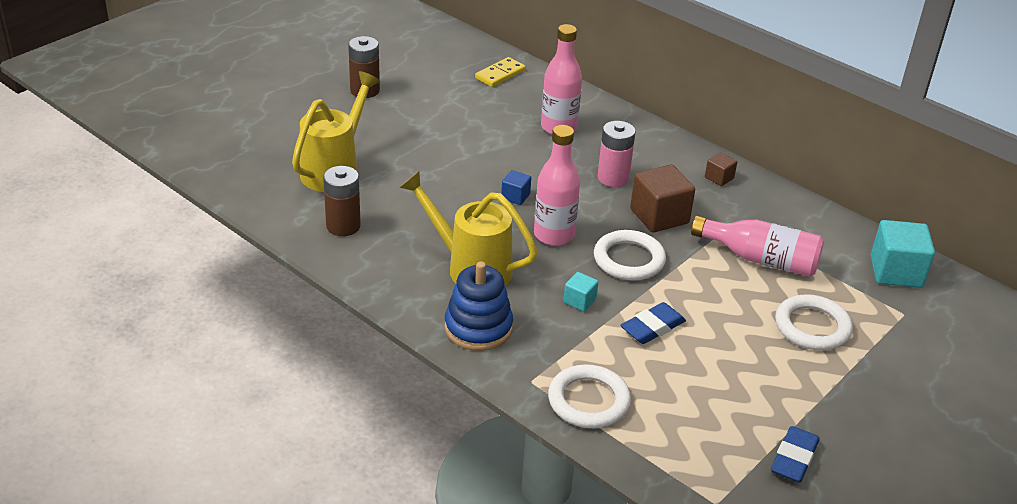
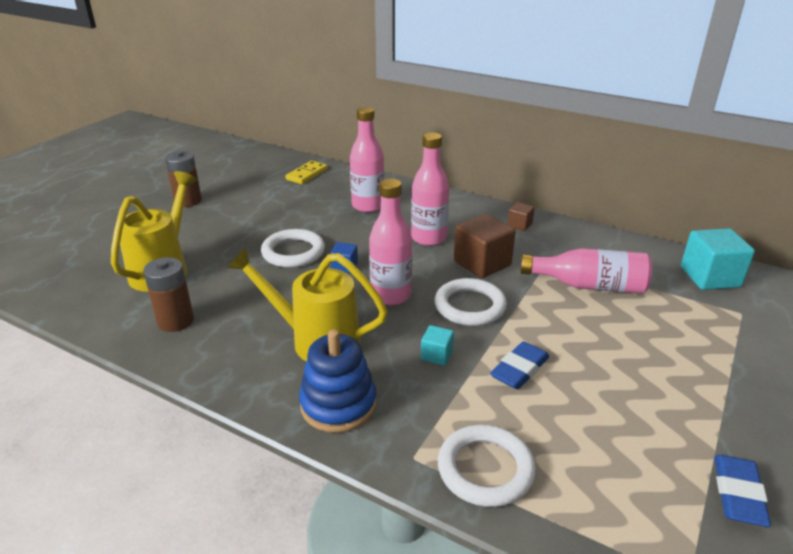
camera: 10 degrees left, 5 degrees down
pink battery [598,121,636,187] -> pink bottle [411,132,449,246]
white ring [775,294,853,351] -> white ring moved to [261,229,325,268]

